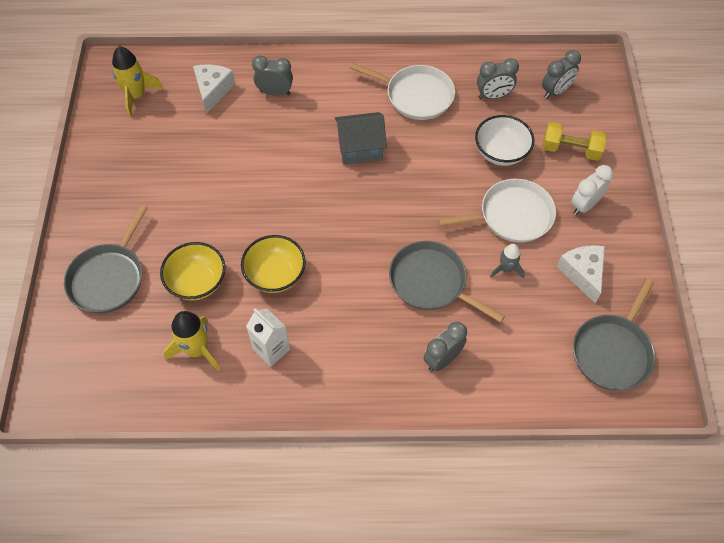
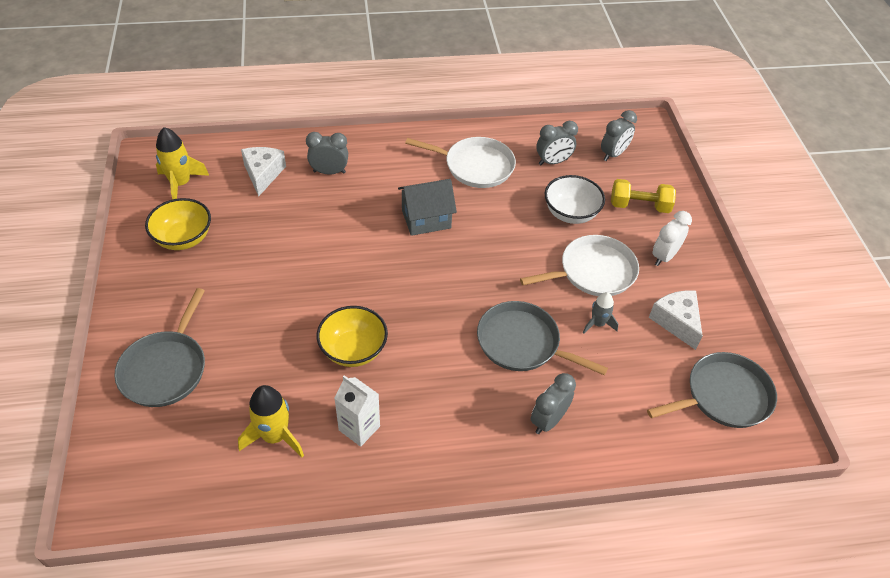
camera: 10 degrees left, 10 degrees down
yellow bowl [160,242,225,301] -> yellow bowl moved to [145,198,211,250]
grey pan [573,278,655,390] -> grey pan turned 135 degrees counterclockwise [647,352,777,428]

